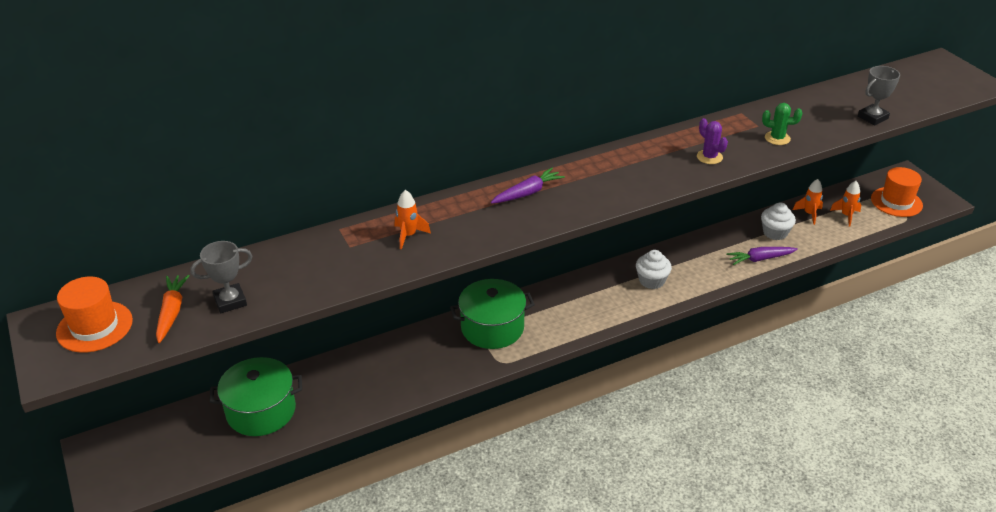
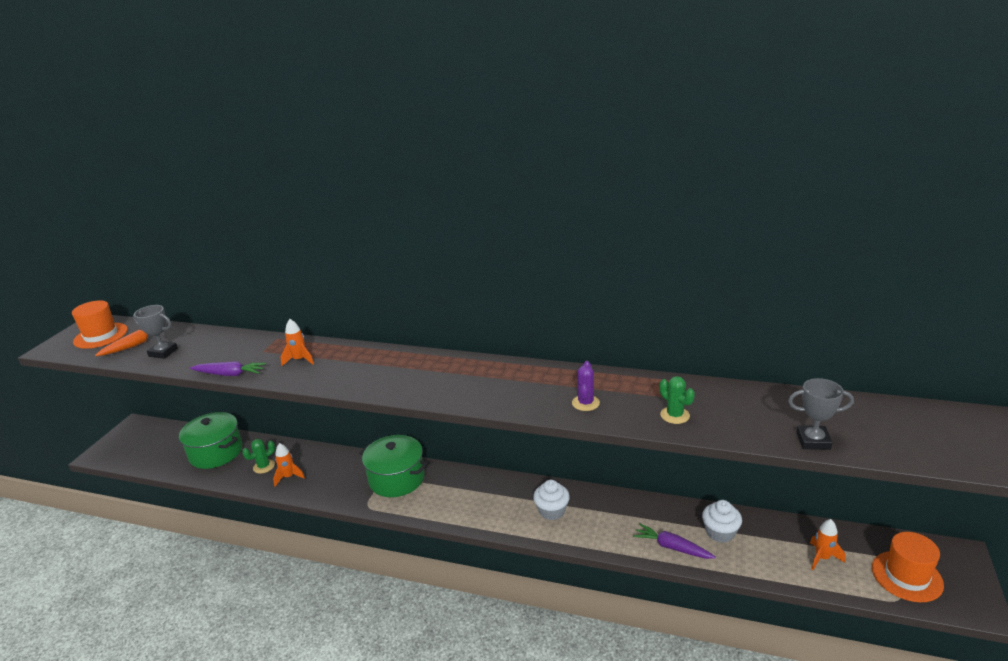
camera: 45 degrees right, 10 degrees down
purple carrot [491,168,565,204] -> purple carrot moved to [190,361,266,376]
orange rocket [793,179,823,225] -> orange rocket moved to [273,443,305,486]
none -> green cactus [242,439,275,474]

